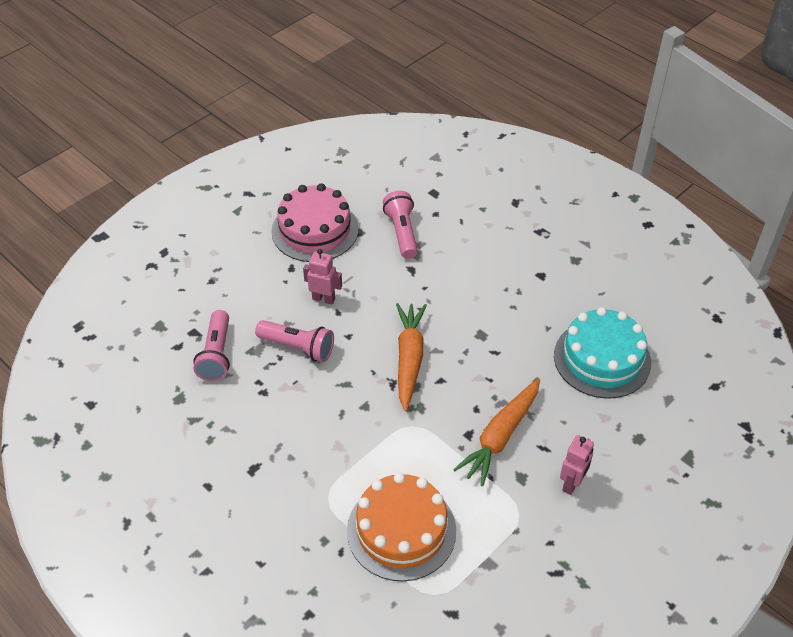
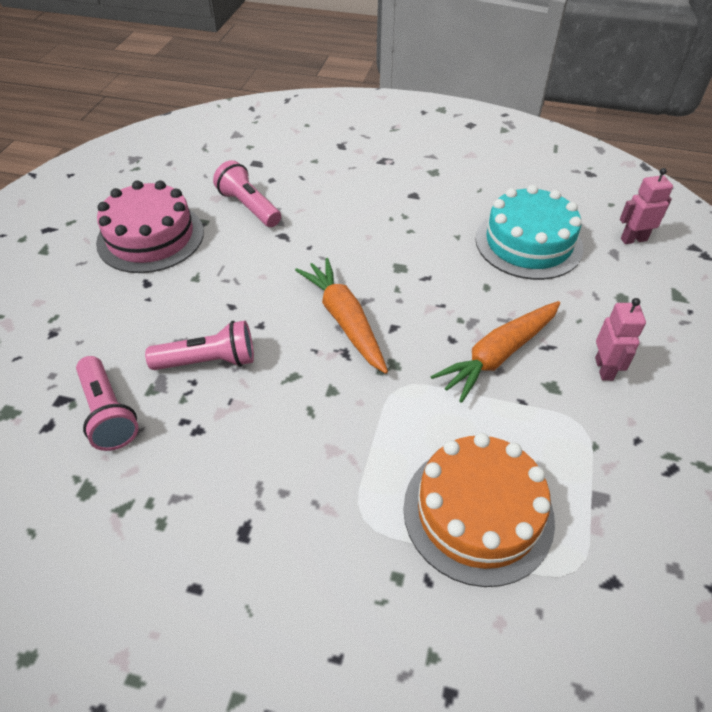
camera: 30 degrees left, 0 degrees up
pink robot [303,249,342,305] -> pink robot moved to [620,168,673,244]
orange carrot [453,378,540,486] -> orange carrot turned 45 degrees clockwise [430,301,560,403]

